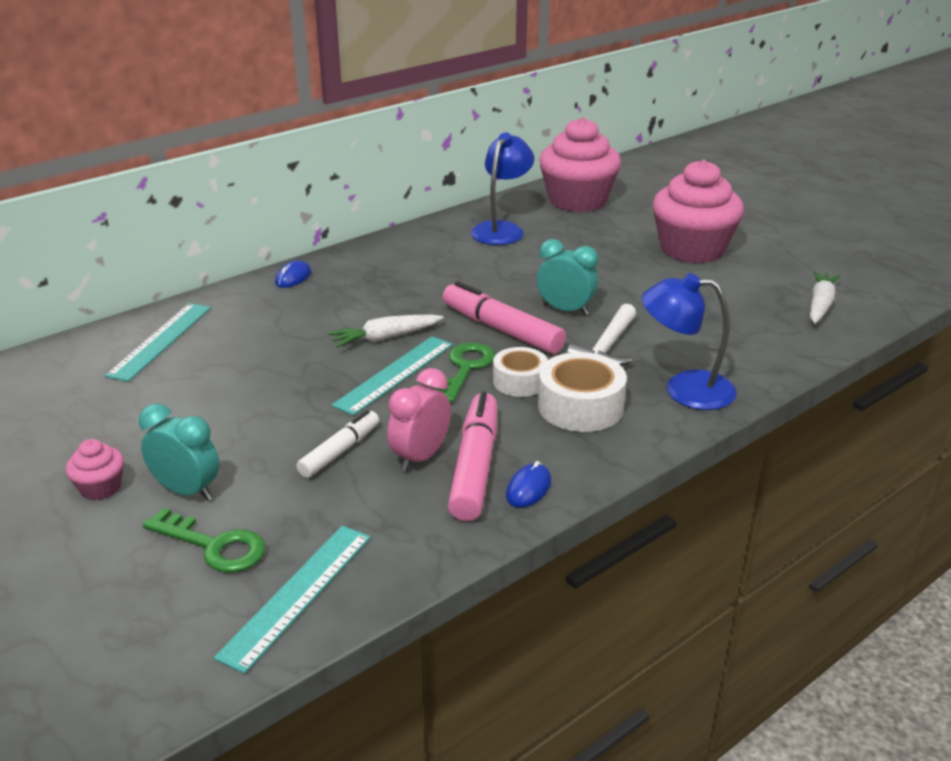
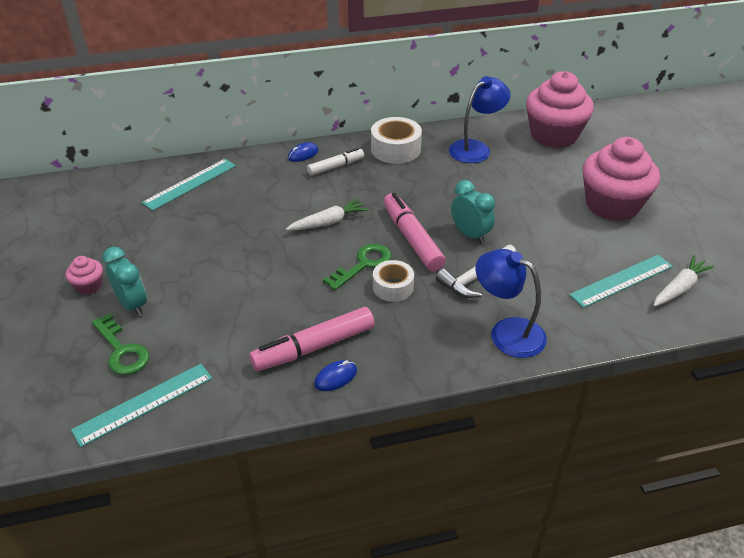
camera: 25 degrees right, 10 degrees up
white marker [296,410,379,478] -> white marker moved to [307,148,364,176]
white carrot [328,315,444,347] -> white carrot turned 150 degrees clockwise [286,199,368,230]
turquoise ruler [332,336,453,416] -> turquoise ruler moved to [569,255,673,308]
pink clock [387,368,451,472] -> none
pink marker [448,392,497,521] -> pink marker turned 150 degrees counterclockwise [249,307,375,371]
white tape [538,352,627,432] -> white tape moved to [371,117,422,164]

